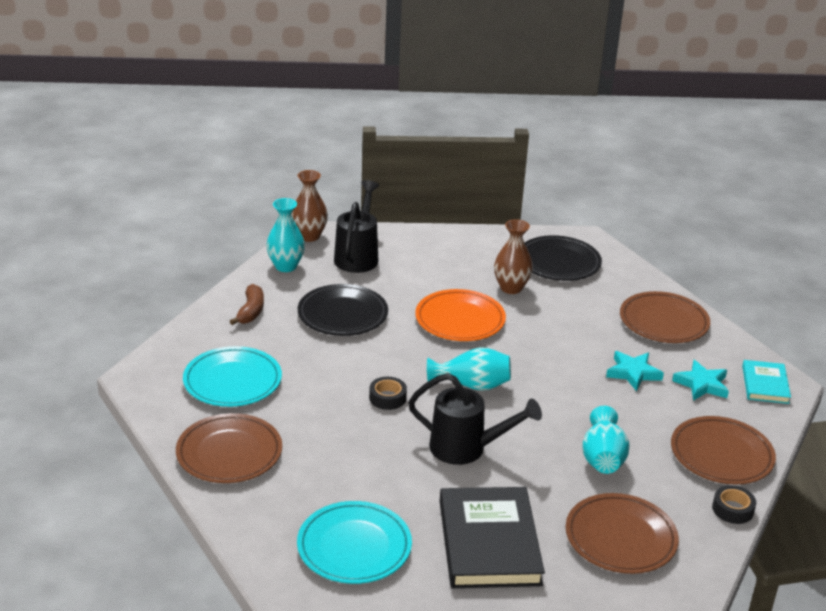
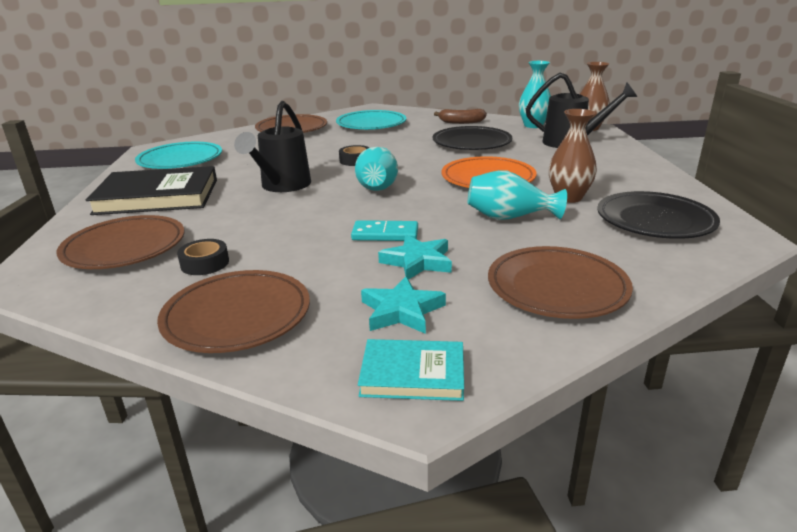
camera: 90 degrees right, 5 degrees down
turquoise vase [582,406,630,474] -> turquoise vase moved to [468,170,567,220]
black tape [712,485,756,524] -> black tape moved to [177,239,229,275]
none -> turquoise domino [351,220,418,241]

